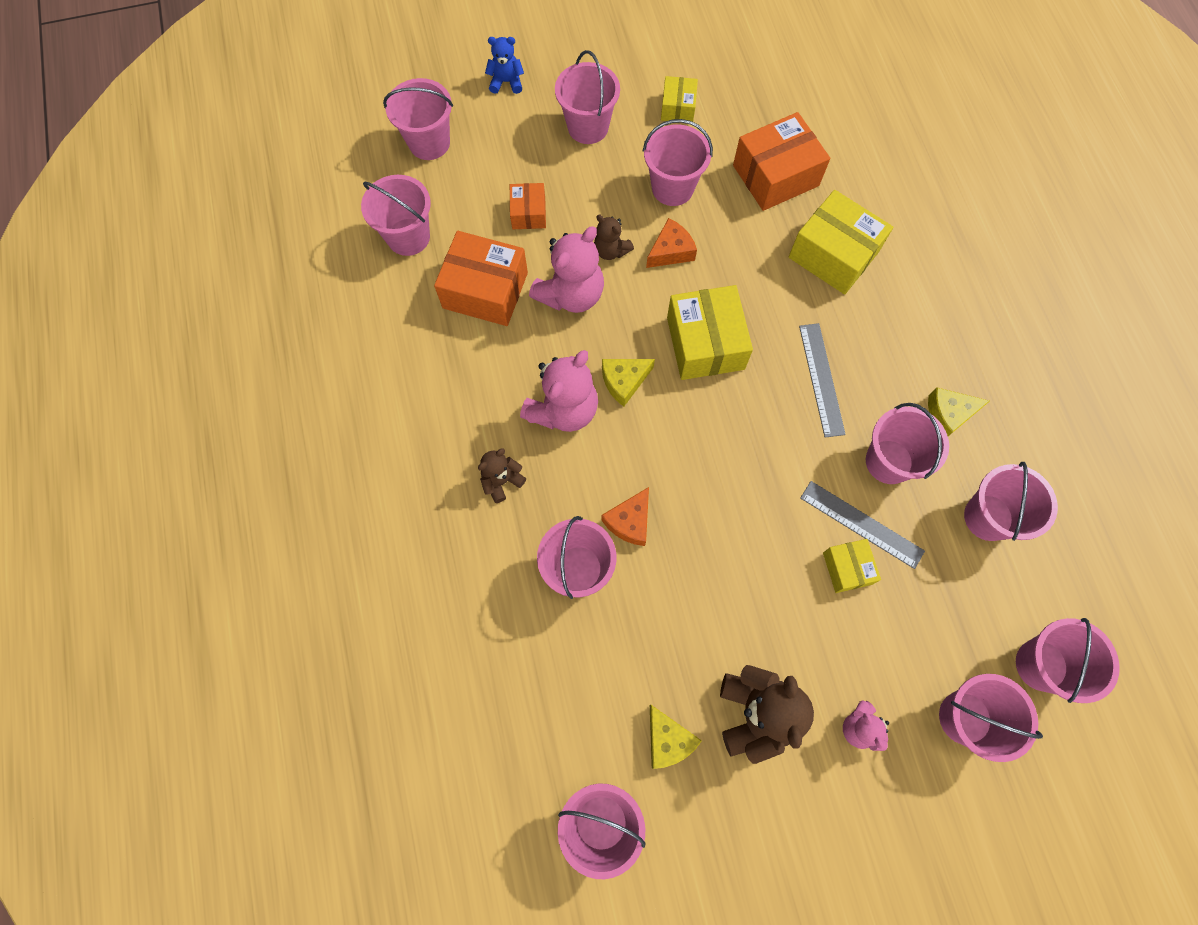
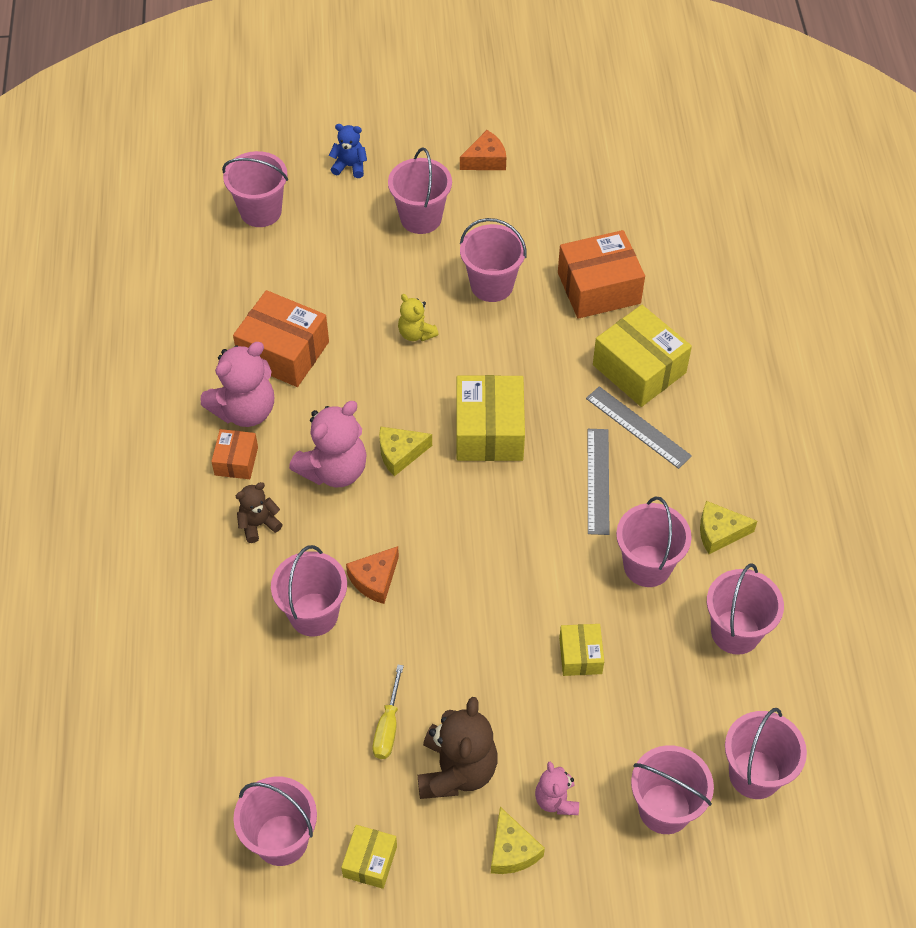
camera: 10 degrees right, 15 degrees down
pink bucket [361,175,431,256] -> none
orange box [510,183,546,229] -> orange box moved to [211,429,258,479]
pink teddy bear [529,226,604,313] -> pink teddy bear moved to [201,342,274,427]
brown teddy bear [594,215,634,260] -> yellow teddy bear [398,294,439,341]
orange cheese [646,218,697,268] -> orange cheese moved to [460,130,506,170]
yellow cheese [650,705,702,769] -> yellow cheese moved to [491,807,545,874]
yellow box [661,76,698,122] -> yellow box moved to [341,825,397,889]
grey ruler [800,481,925,569] -> grey ruler moved to [586,386,692,469]
none -> yellow screwdriver [372,665,404,759]

